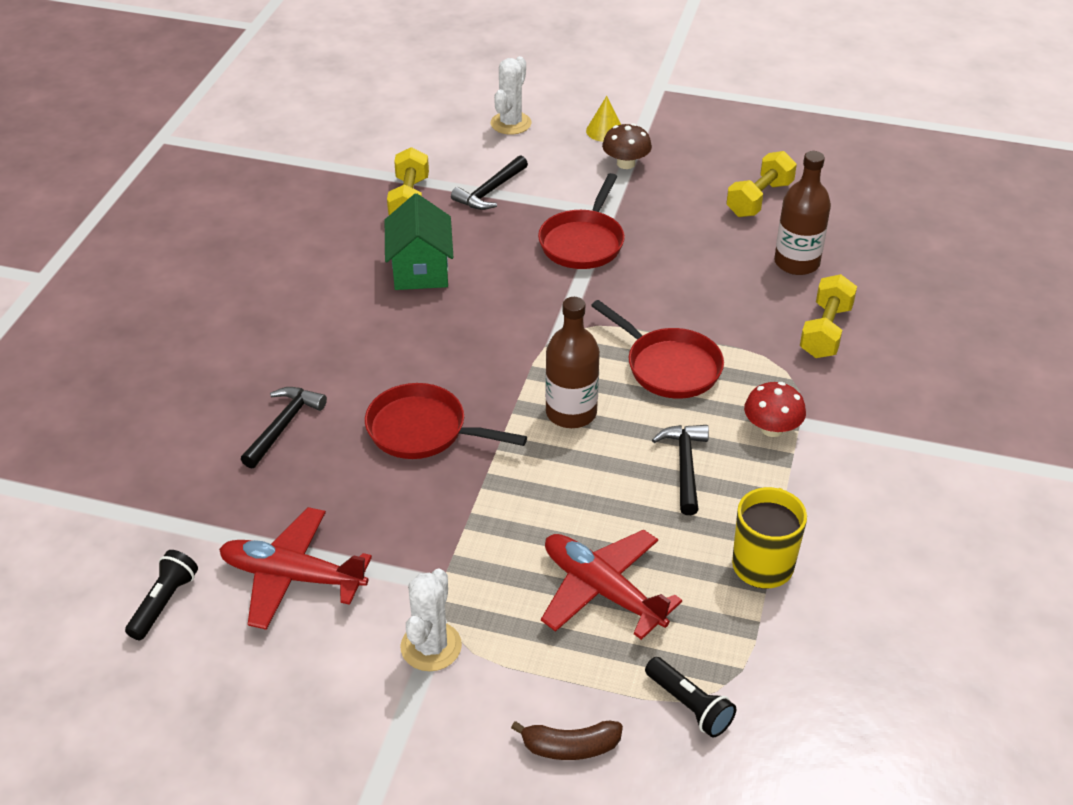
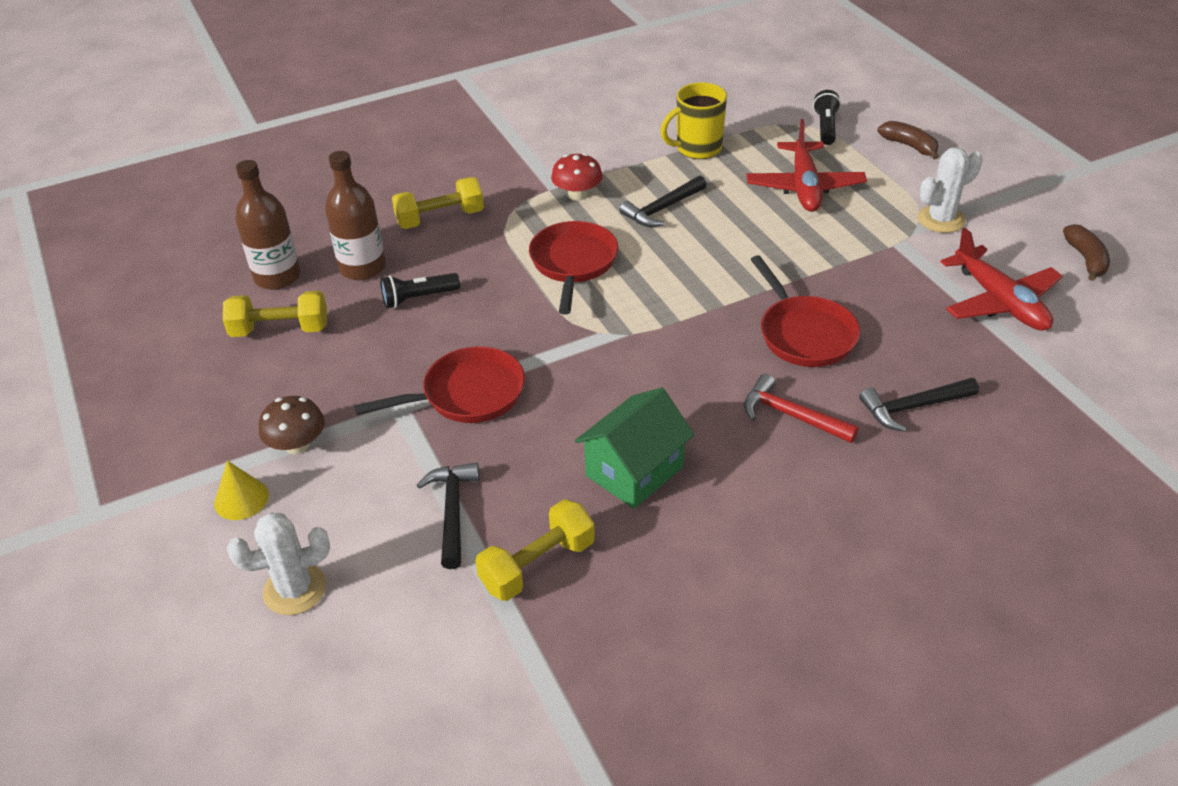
camera: 130 degrees left, 0 degrees up
black flashlight [125,550,198,640] -> black flashlight moved to [380,273,460,308]
black hammer [451,155,528,210] -> black hammer turned 90 degrees counterclockwise [417,463,480,569]
brown bottle [545,297,600,428] -> brown bottle moved to [235,160,301,290]
none -> red hammer [744,374,859,443]
none -> brown banana [1063,224,1110,281]

